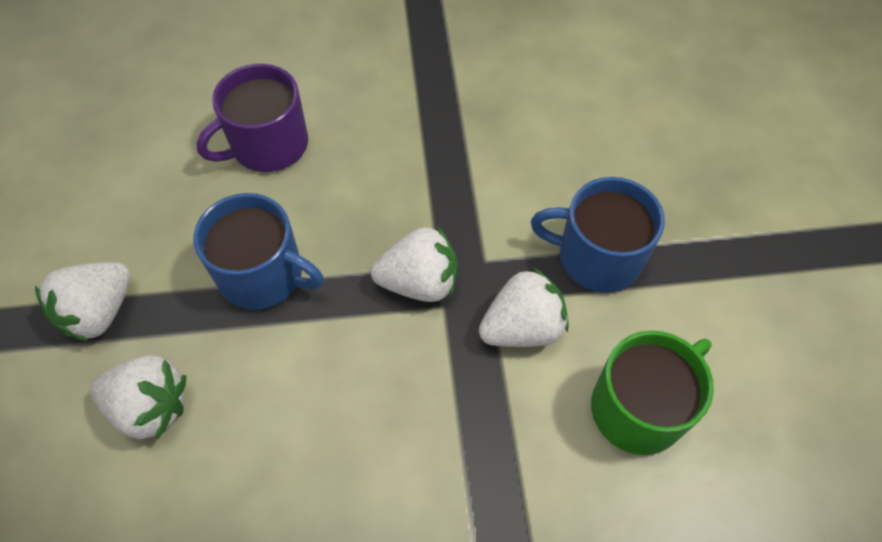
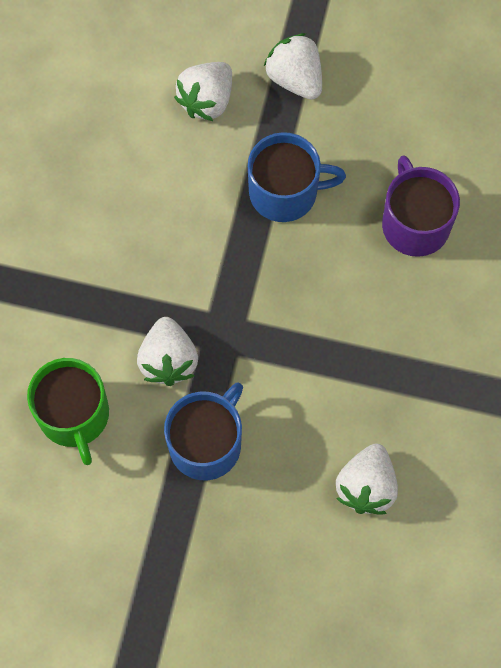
camera: 110 degrees right, 10 degrees up
blue mug [193,193,324,310] -> blue mug turned 135 degrees counterclockwise [248,132,346,222]
white strawberry [371,227,457,302] -> white strawberry moved to [336,444,398,515]

